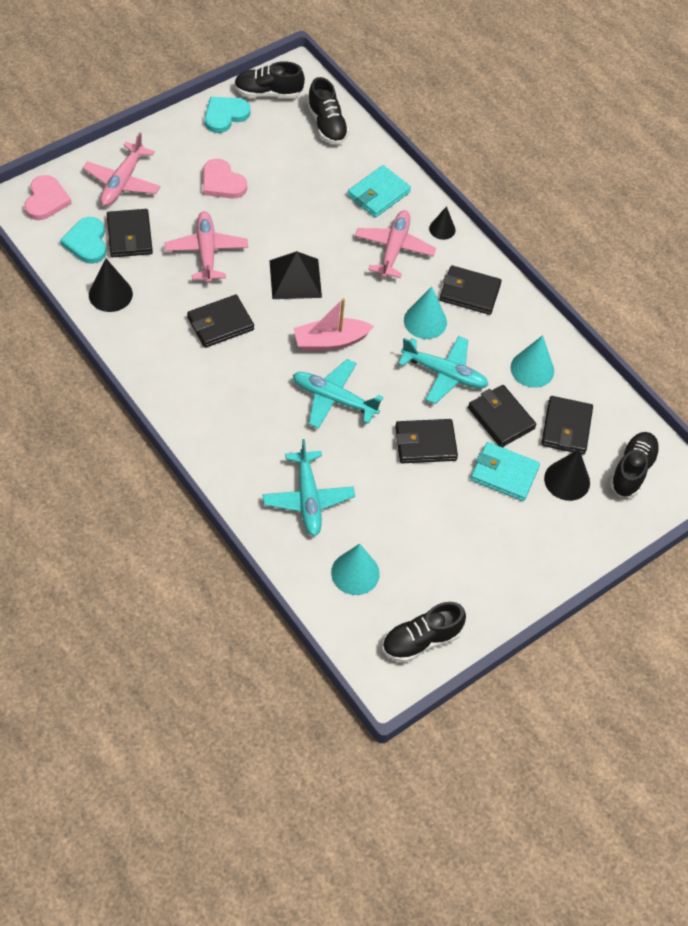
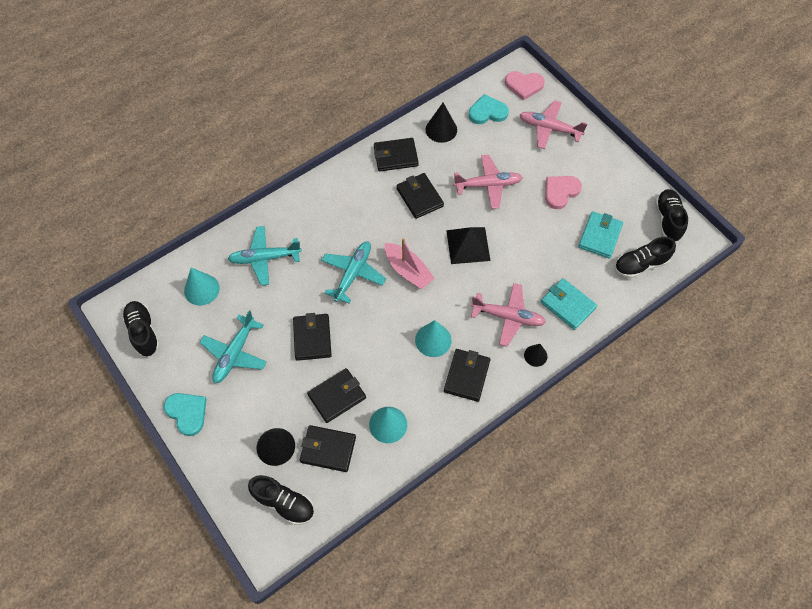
camera: 95 degrees right, 5 degrees up
black wallet [107,209,153,257] -> black wallet moved to [374,138,419,171]
turquoise heart [205,97,251,133] -> turquoise heart moved to [164,393,207,436]
pink boat [293,298,374,351] -> pink boat turned 150 degrees clockwise [385,238,435,289]
turquoise plane [398,336,488,404] -> turquoise plane moved to [200,310,267,383]
turquoise wallet [471,442,540,501] -> turquoise wallet moved to [578,211,623,259]

